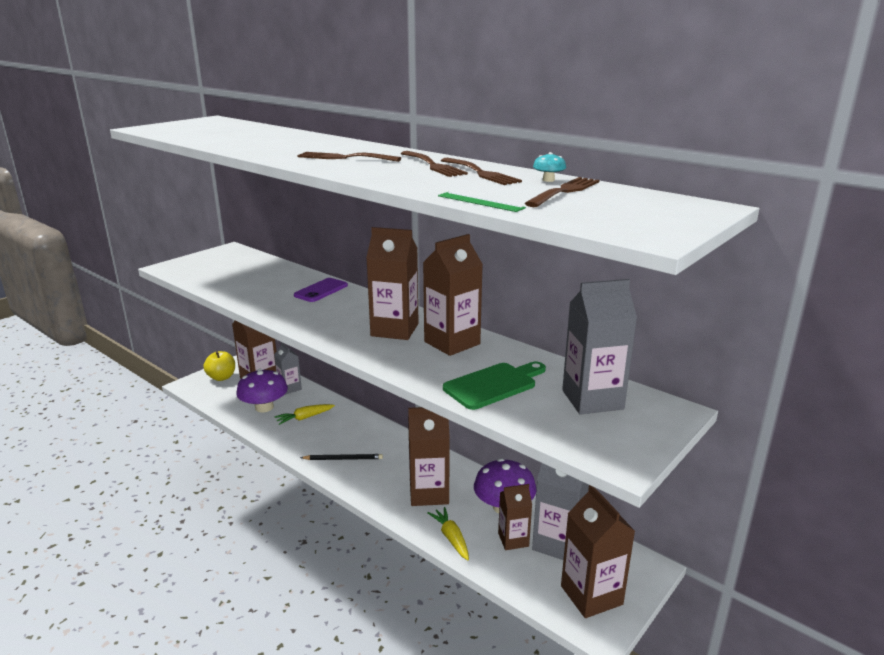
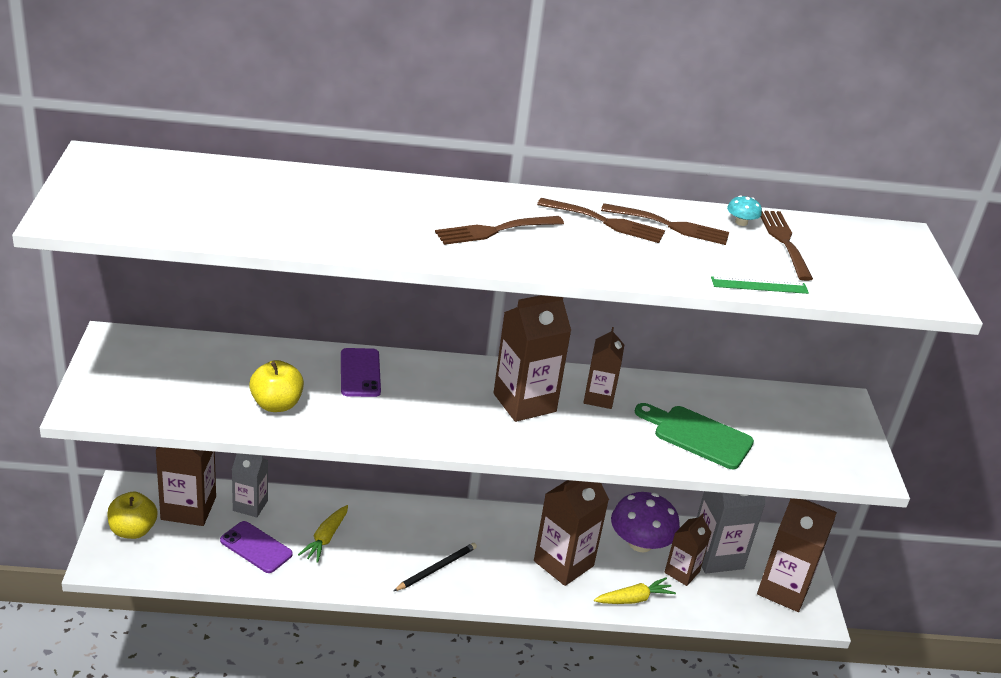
camera: 45 degrees left, 10 degrees up
purple mushroom [236,369,288,412] -> purple phone [220,521,293,573]
brown carton [423,234,483,356] -> brown carton [583,327,624,409], size x0.61
yellow carrot [427,507,469,560] -> yellow carrot turned 135 degrees clockwise [594,577,676,604]
green cutting board [443,362,546,410] -> green cutting board turned 75 degrees counterclockwise [635,403,754,469]
grey carton [562,279,637,415] -> none
none -> yellow apple [249,360,304,412]

